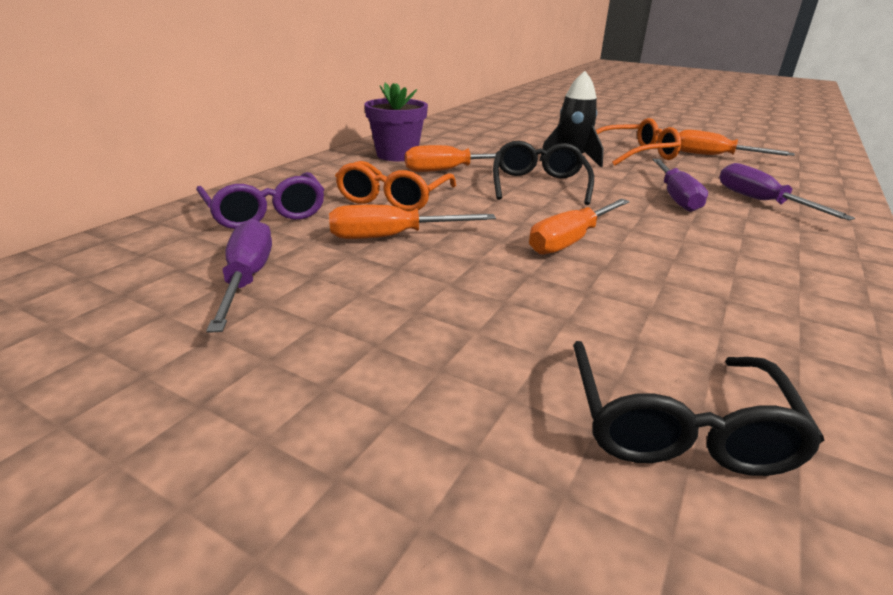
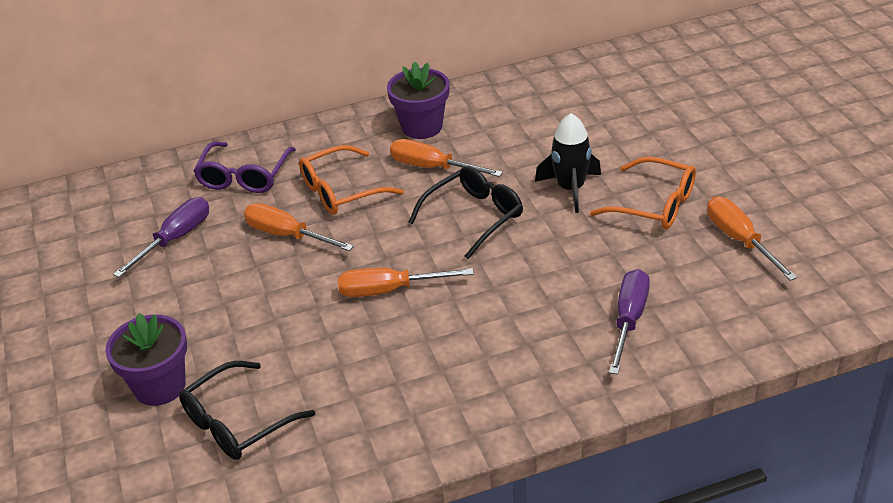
camera: 45 degrees right, 10 degrees up
purple screwdriver [652,159,708,212] -> none
none -> purple flower pot [105,313,187,406]

